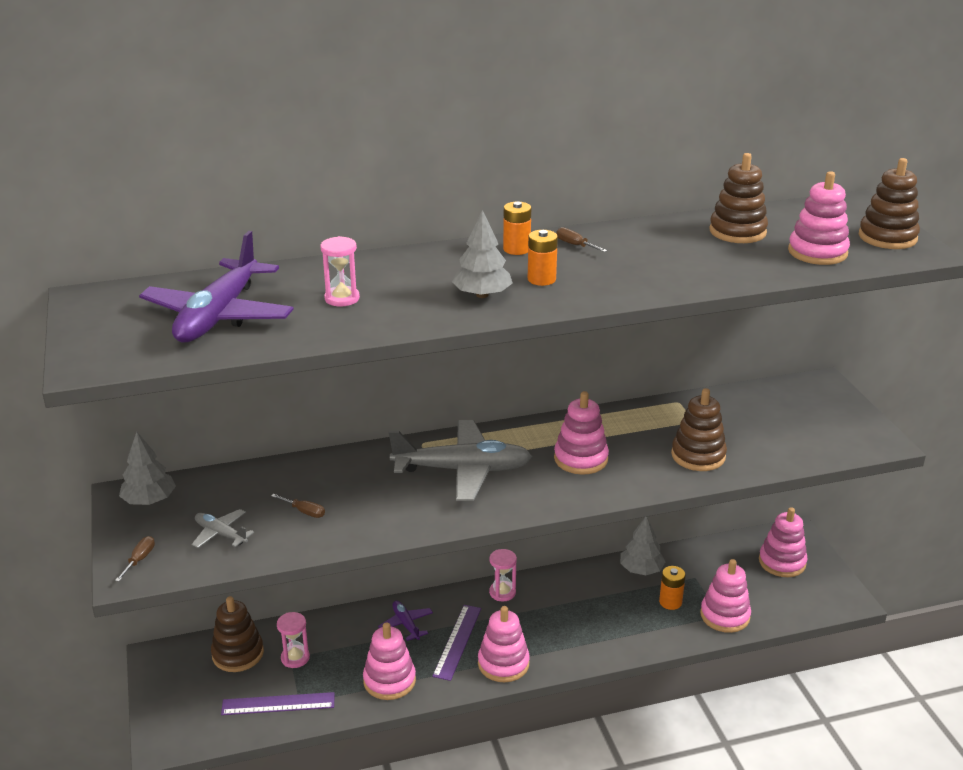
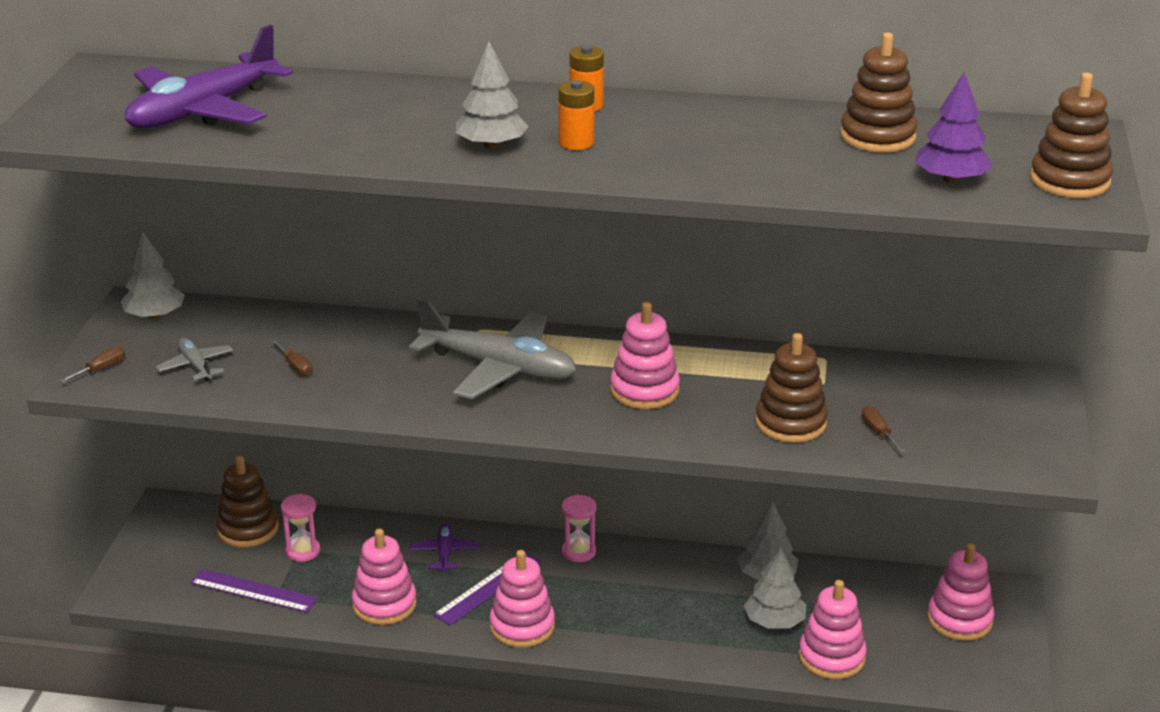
camera: 25 degrees right, 0 degrees up
pink hourglass [320,236,360,307] -> none
brown screwdriver [556,227,607,252] -> brown screwdriver moved to [862,406,905,453]
orange battery [659,566,686,610] -> grey tree [744,546,807,629]
pink stacking toy [788,171,850,265] -> purple tree [915,72,993,183]

